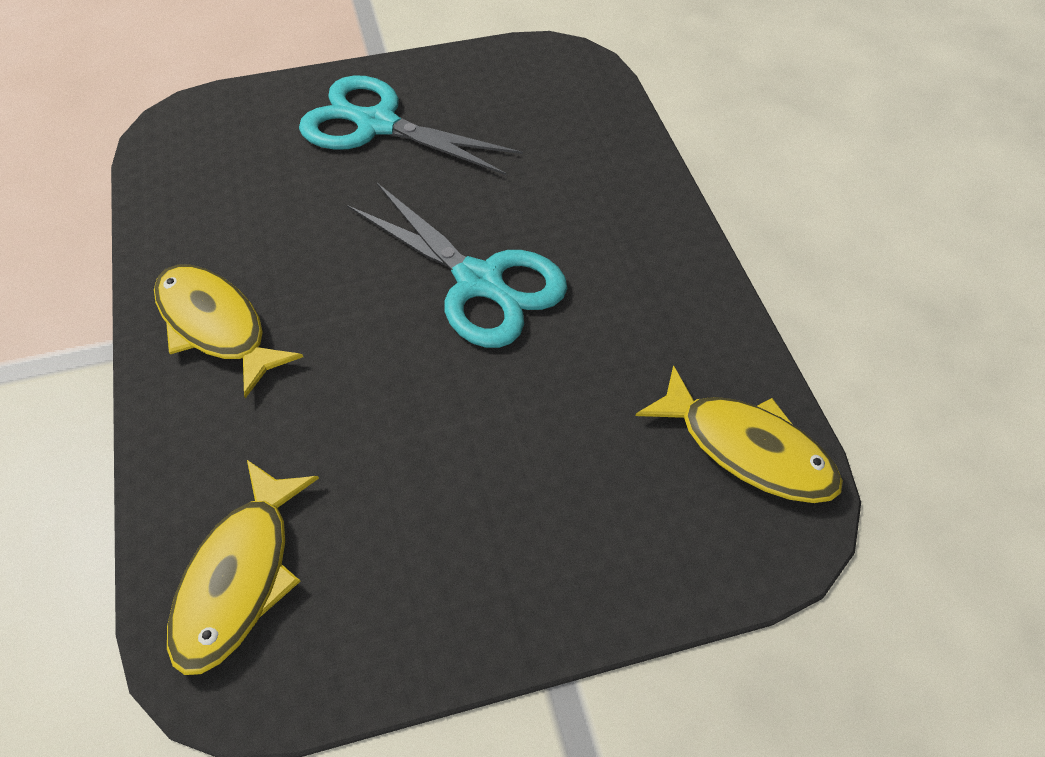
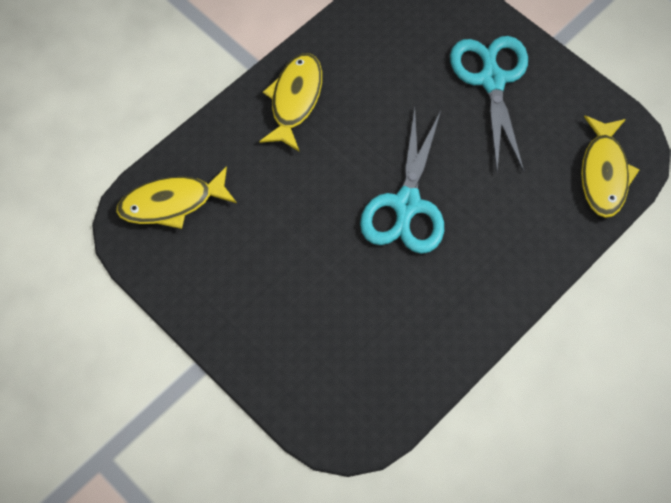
camera: 60 degrees right, 10 degrees up
yellow fish [636,365,843,503] -> yellow fish moved to [581,115,639,218]

